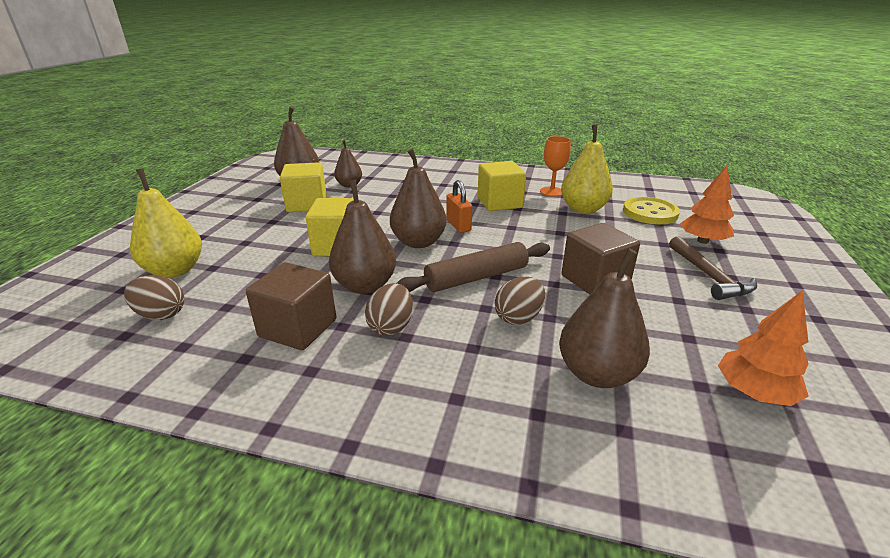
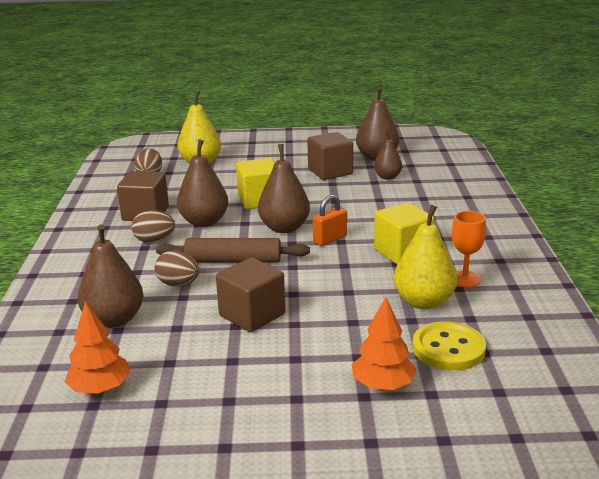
camera: 75 degrees right, 5 degrees down
yellow cube [280,162,327,212] -> brown cube [307,132,353,180]
brown rolling pin [397,242,550,292] -> brown rolling pin turned 45 degrees counterclockwise [156,238,310,262]
brown hammer [669,236,757,300] -> none

